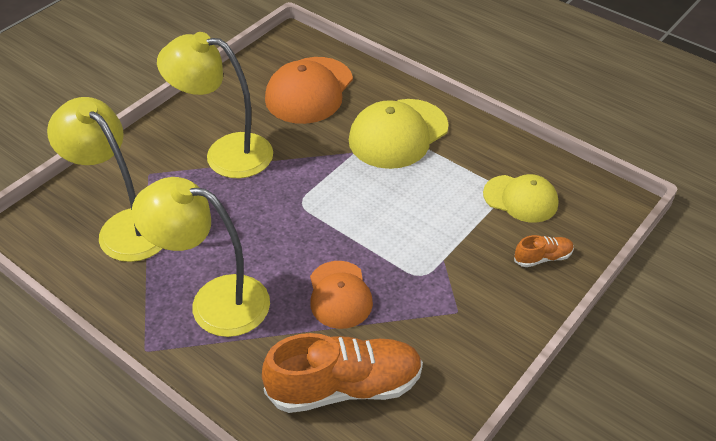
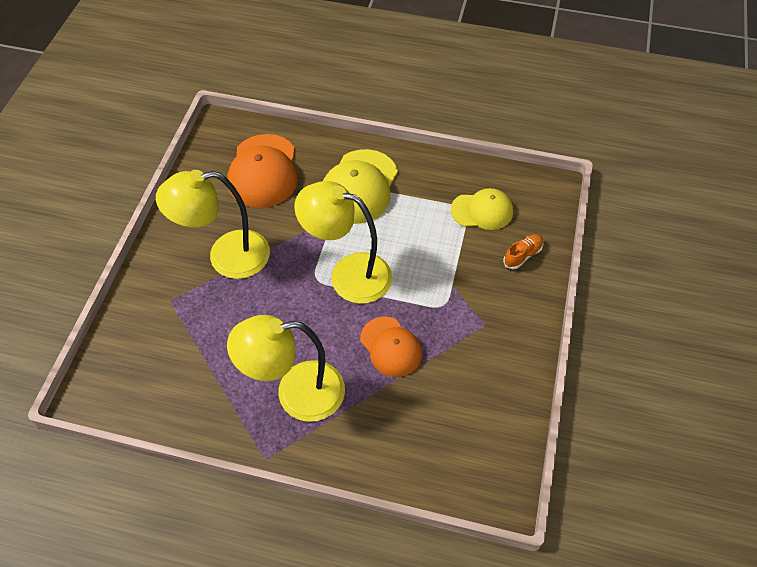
camera: 25 degrees left, 10 degrees up
yellow lamp [47,97,163,262] -> yellow lamp moved to [294,181,392,304]
orange shoe [262,333,423,413] -> none

